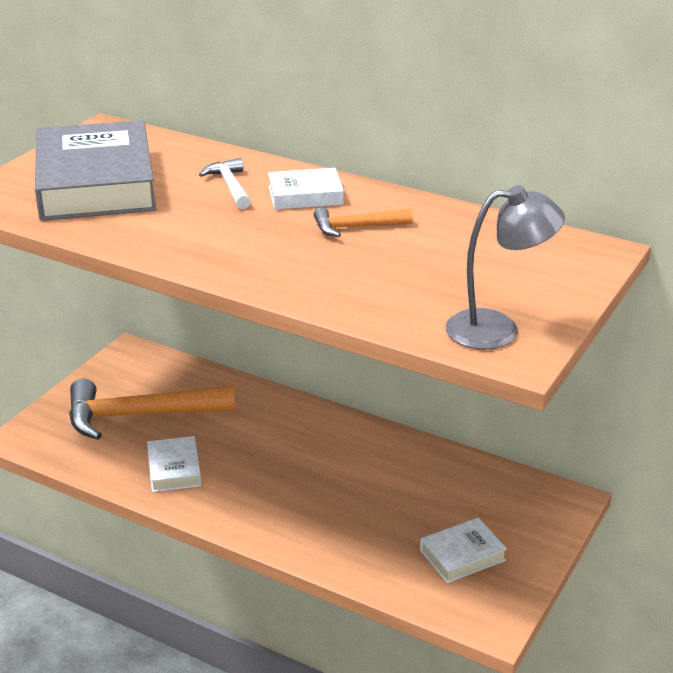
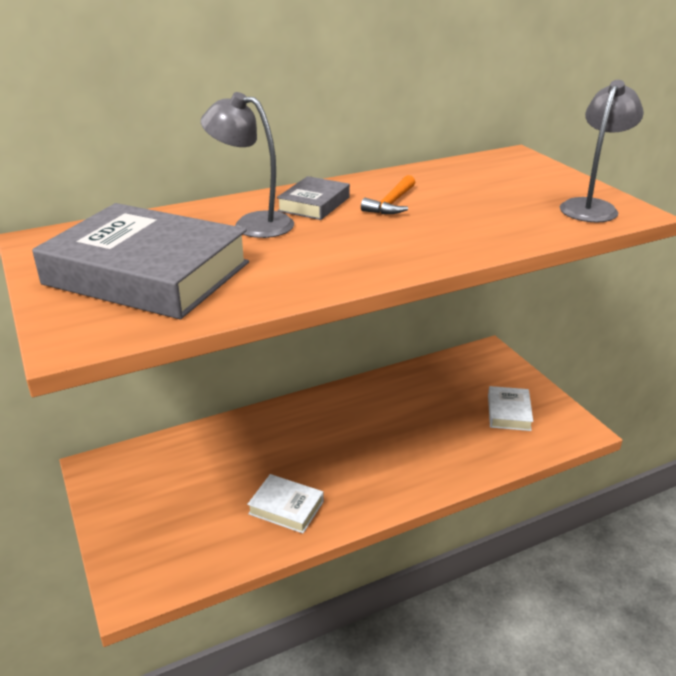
camera: 55 degrees left, 0 degrees up
orange hammer [69,379,235,440] -> none
white hammer [199,158,251,209] -> grey lamp [201,92,294,238]
white book [268,168,344,210] -> grey book [277,176,350,220]

